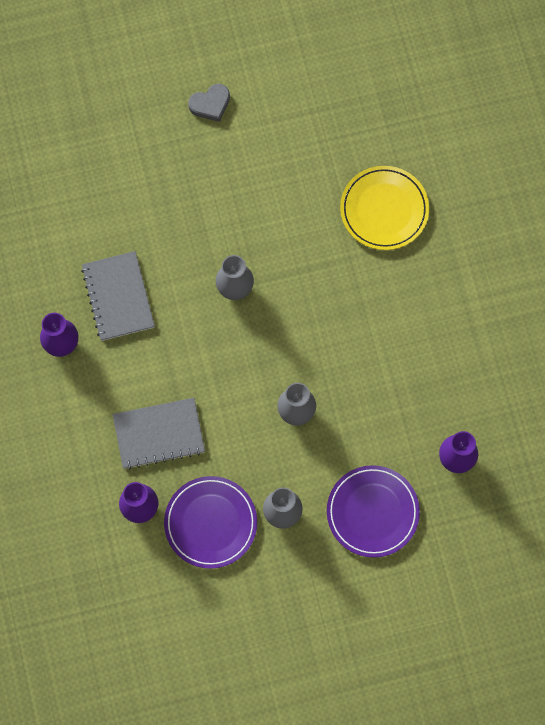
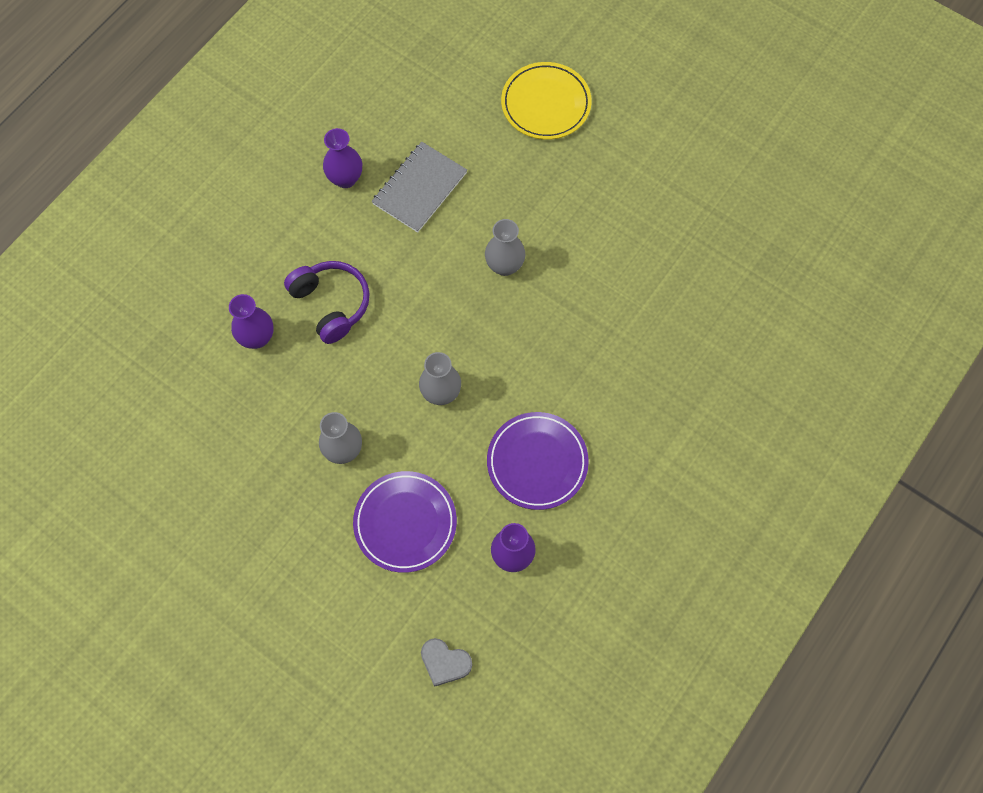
camera: 50 degrees right, 5 degrees down
grey notebook [113,398,205,469] -> purple headphones [284,261,370,344]
purple plate [164,476,257,569] -> purple plate moved to [487,412,589,510]
grey heart [188,84,230,122] -> grey heart moved to [421,638,472,687]
yellow plate [340,166,429,250] -> yellow plate moved to [501,62,592,140]

